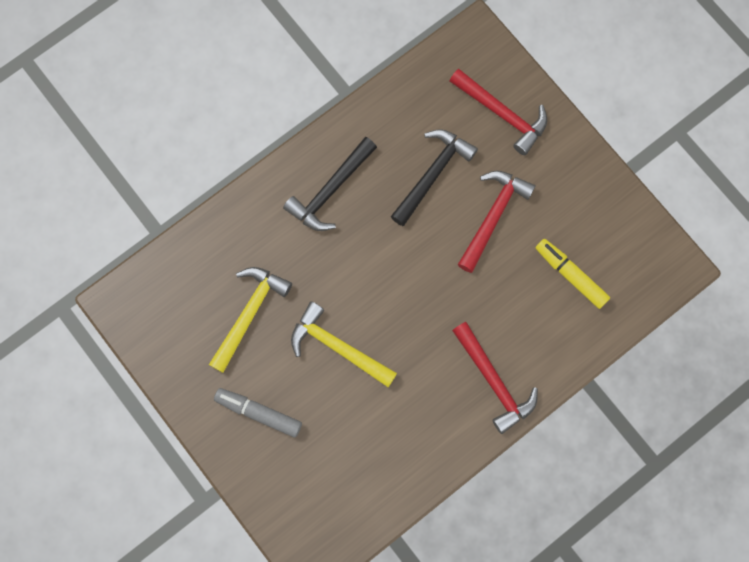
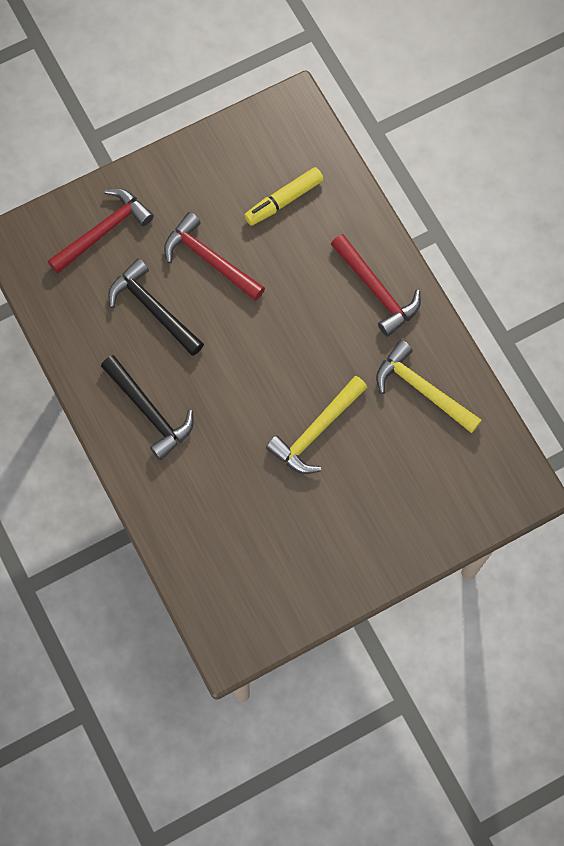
camera: 80 degrees left, 5 degrees down
yellow hammer [209,267,292,373] -> yellow hammer moved to [376,340,482,433]
grey marker [214,388,302,438] -> none
red hammer [452,322,538,434] -> red hammer turned 75 degrees clockwise [331,234,421,337]

